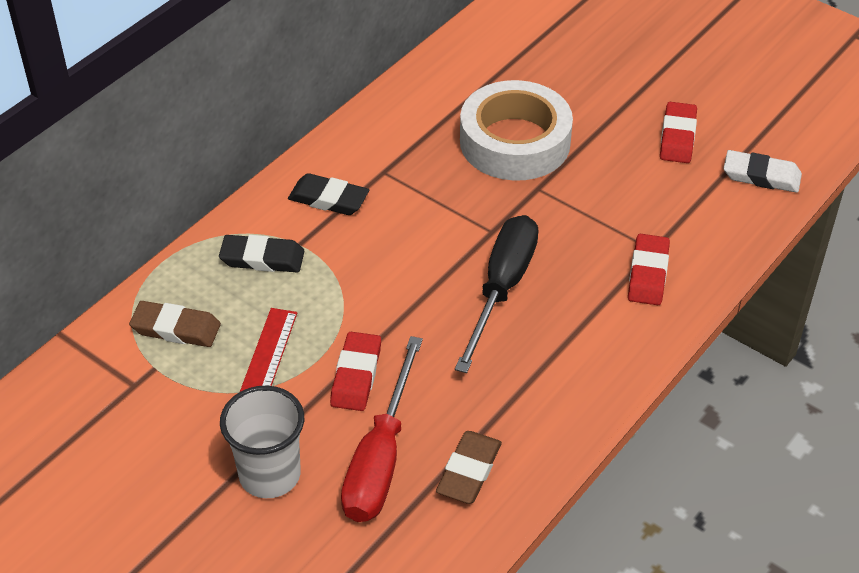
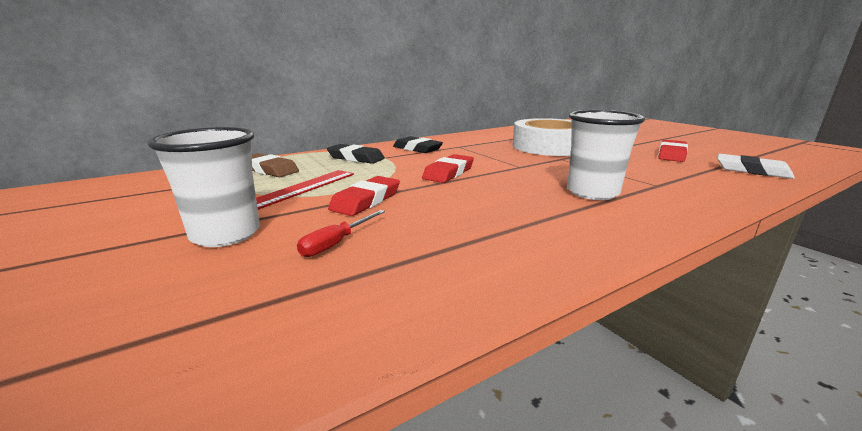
camera: 20 degrees right, 25 degrees down
red screwdriver [341,336,423,522] -> red screwdriver [297,210,385,257], size x0.45
brown eraser [436,431,502,504] -> none
black screwdriver [455,215,539,373] -> none
red eraser [628,234,670,305] -> red eraser moved to [422,154,474,183]
none -> white cup [567,110,645,200]

